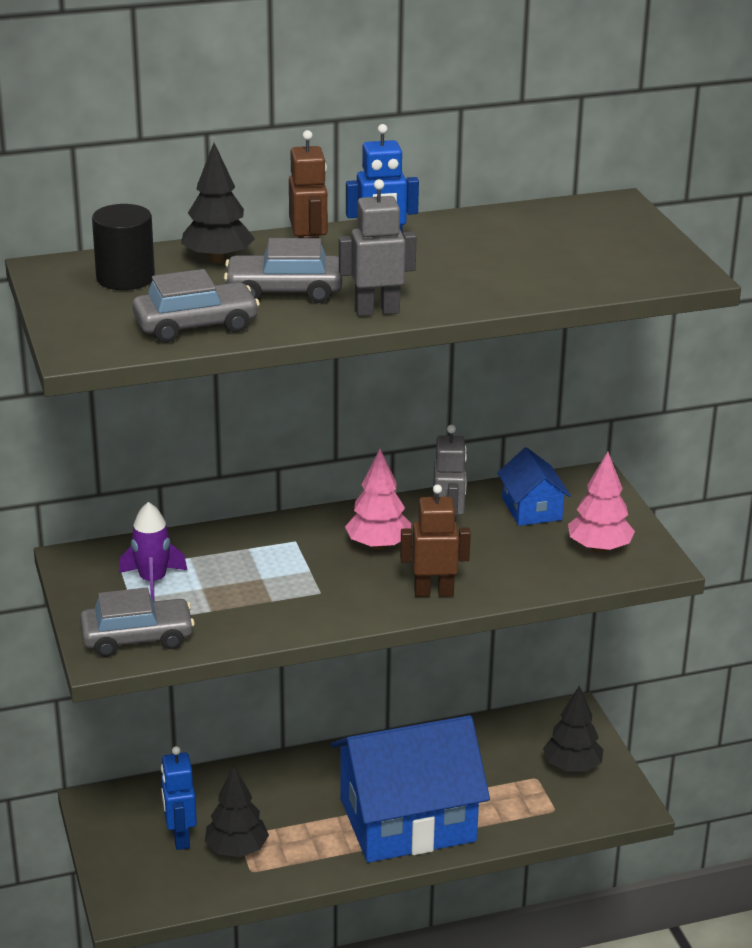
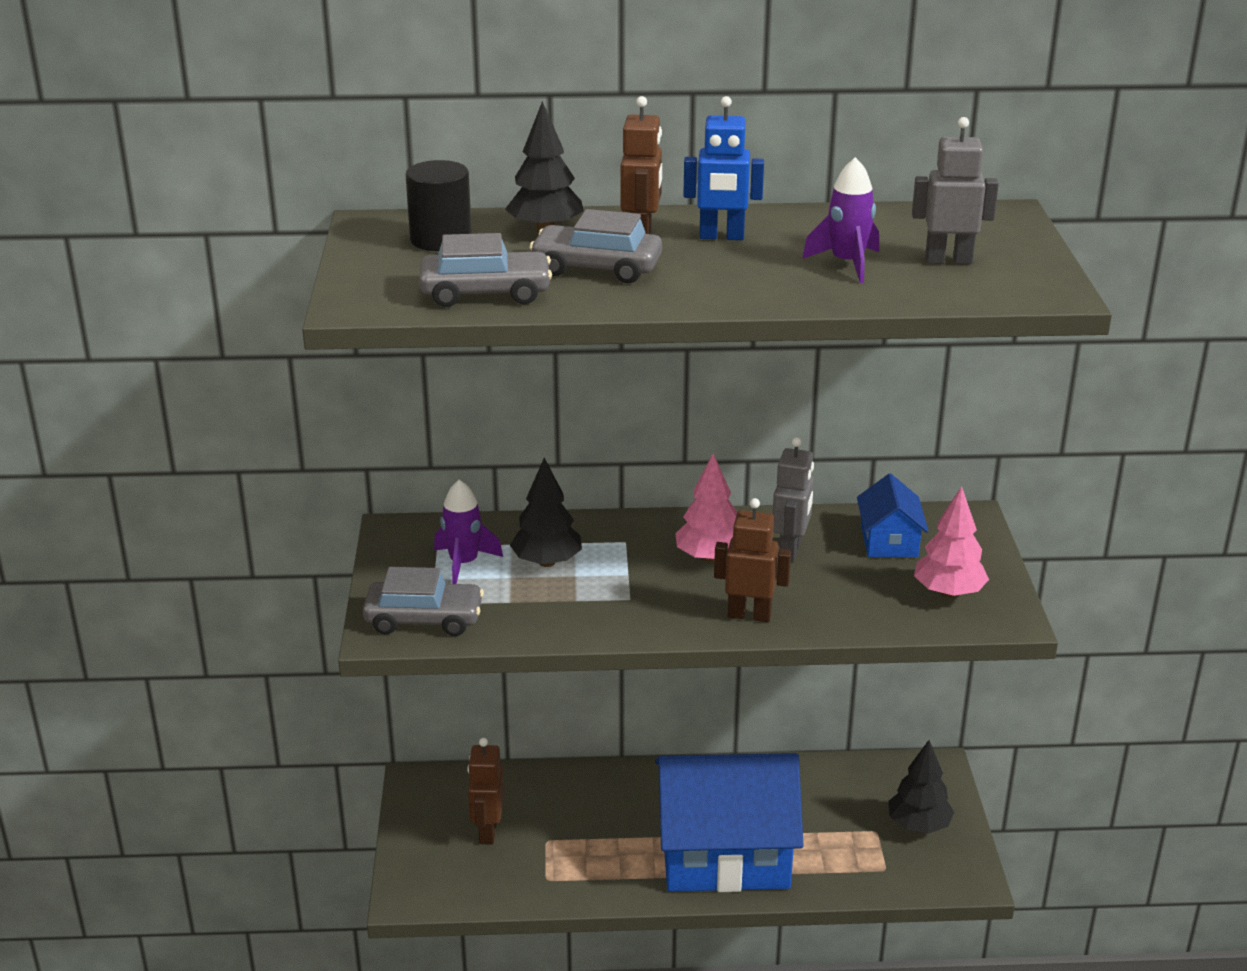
camera: 15 degrees right, 0 degrees up
blue robot [161,746,197,850] -> brown robot [467,738,504,845]
black tree [205,766,269,857] -> black tree moved to [510,458,582,567]
grey robot [339,179,416,316] -> grey robot moved to [912,117,999,265]
none -> purple rocket [802,157,879,283]

